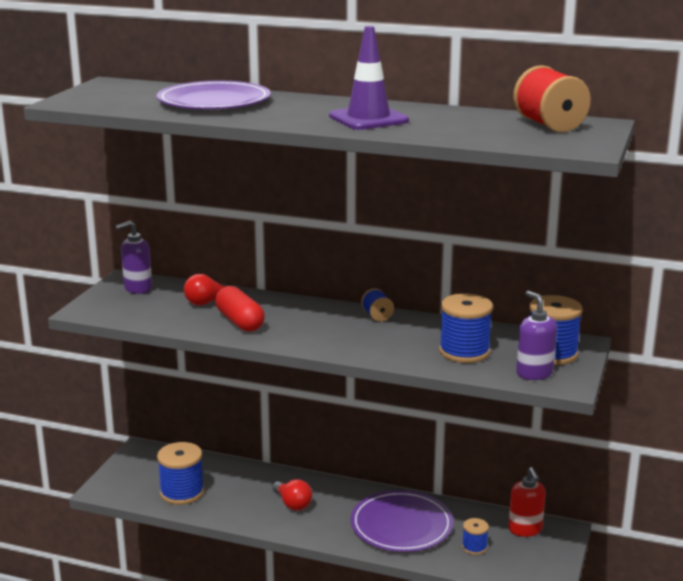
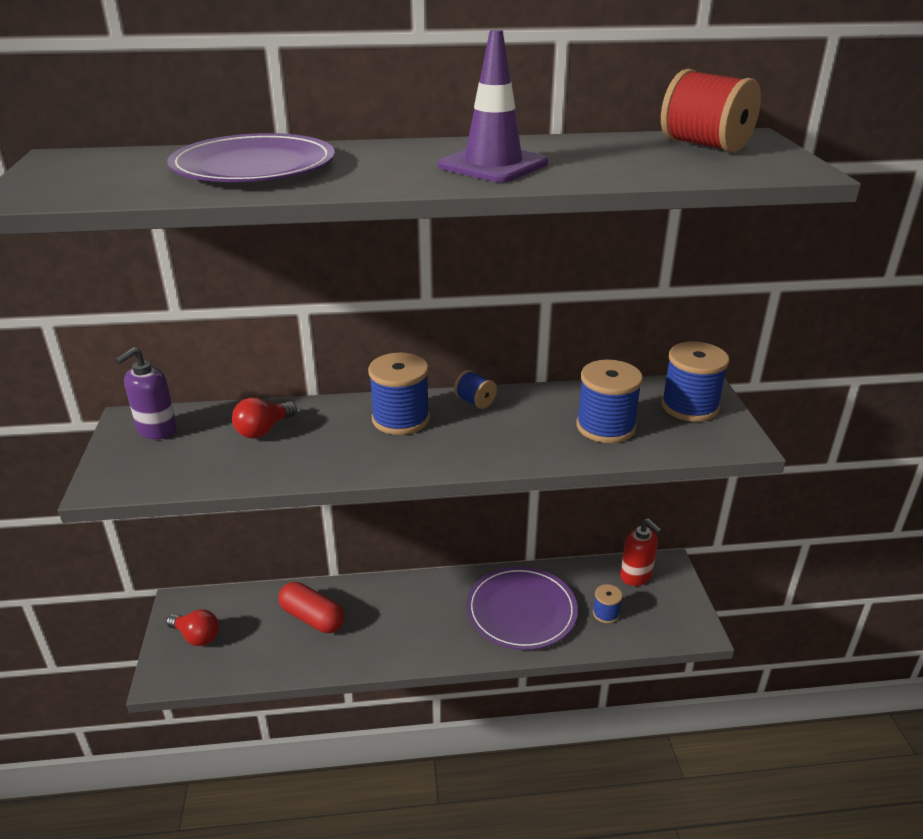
camera: 25 degrees left, 10 degrees up
blue spool [157,442,204,505] -> blue spool moved to [368,353,430,435]
red capsule [215,286,265,332] -> red capsule moved to [279,582,345,633]
red light bulb [272,479,312,511] -> red light bulb moved to [166,609,219,646]
purple soap dispenser [516,291,557,380] -> none

